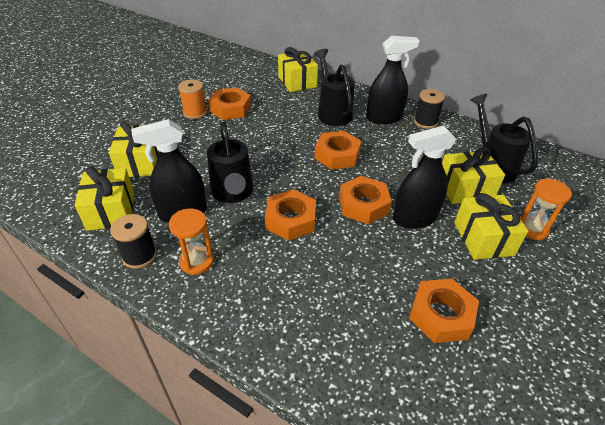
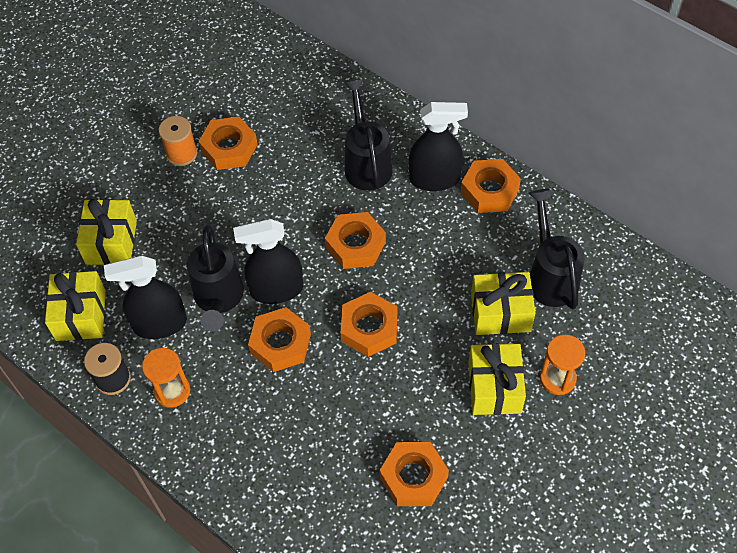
camera: 10 degrees right, 15 degrees up
yellow gift [278,47,318,92] -> none
black spray bottle [393,125,456,229] -> black spray bottle moved to [233,219,303,304]
black spool [414,89,445,129] -> orange nut [461,159,521,213]

